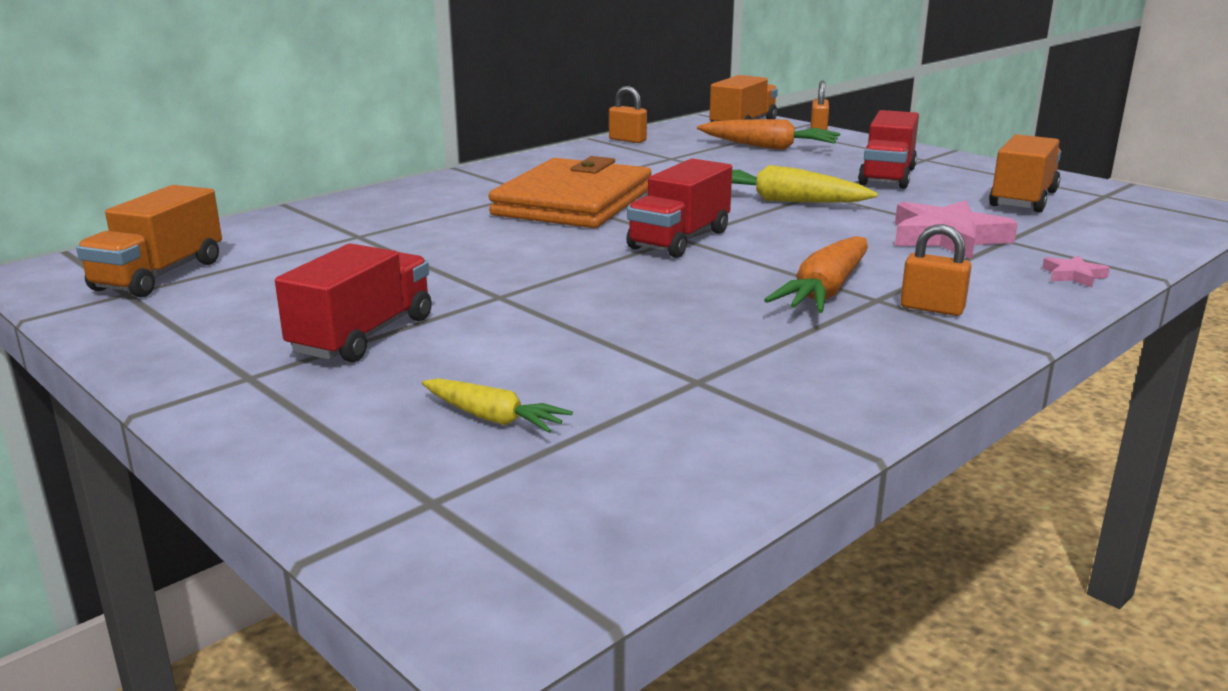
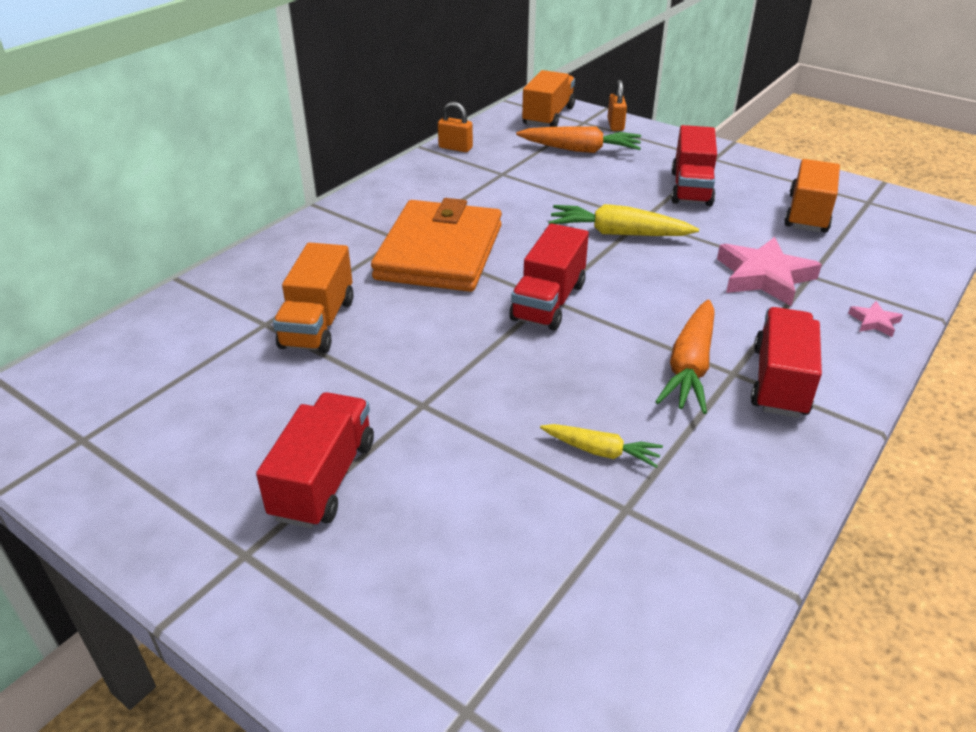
camera: 10 degrees left, 15 degrees up
orange truck [76,185,222,297] -> orange truck moved to [273,242,354,353]
yellow carrot [422,379,573,433] -> yellow carrot moved to [540,424,663,468]
orange padlock [900,224,972,316] -> red truck [751,307,822,418]

